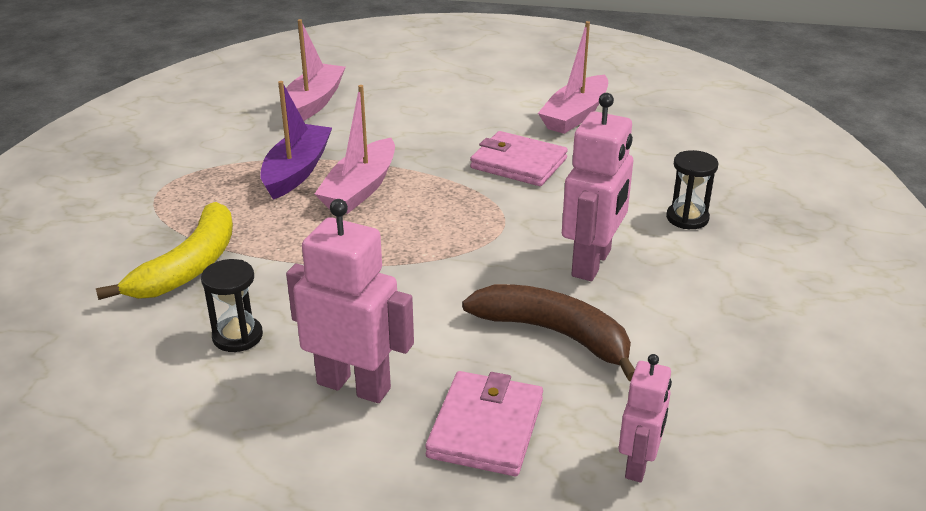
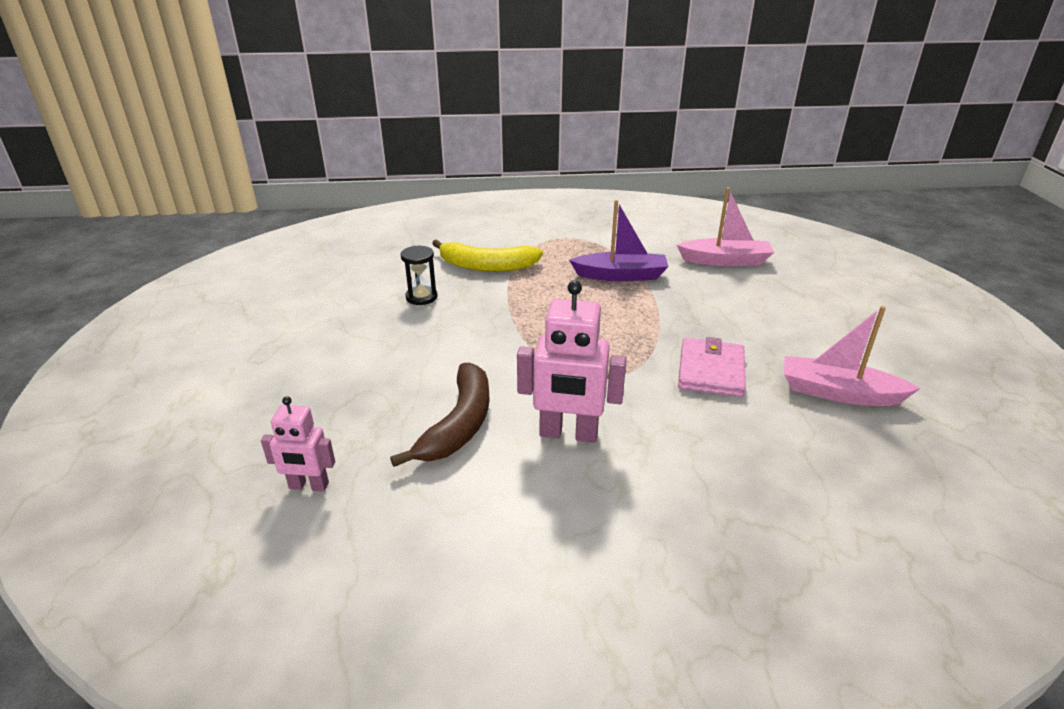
camera: 75 degrees right, 0 degrees up
pink robot [286,199,414,403] -> none
pink boat [315,85,395,214] -> none
pink wallet [425,371,543,476] -> none
black hourglass [666,150,718,229] -> none

